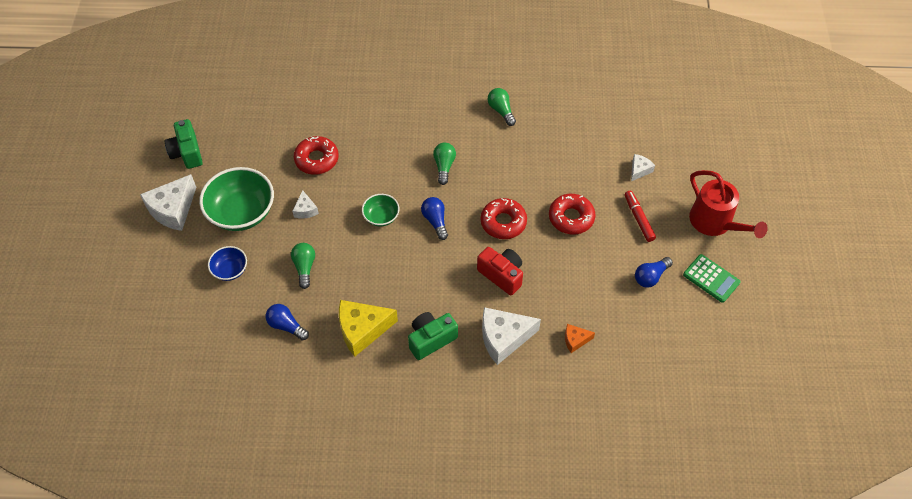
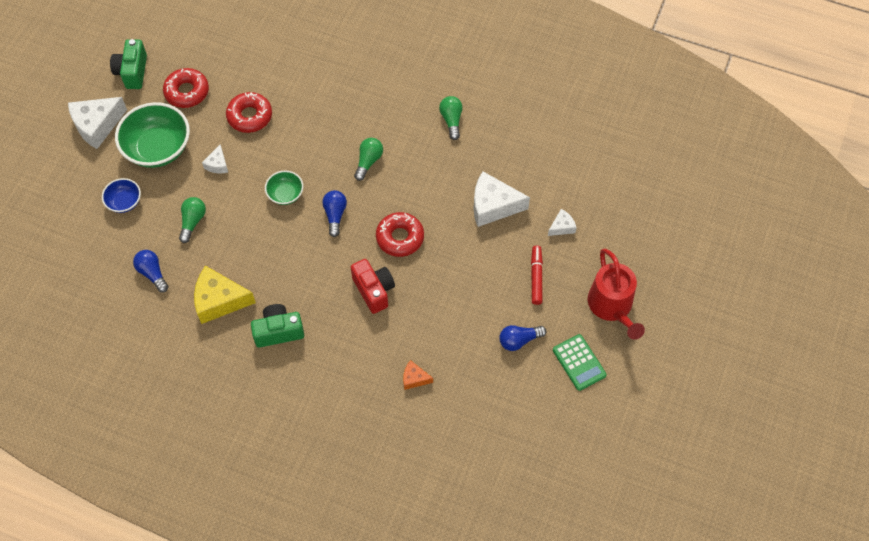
camera: 20 degrees right, 5 degrees up
white cheese [482,307,541,365] -> white cheese moved to [474,172,530,227]
red donut [549,194,595,235] -> red donut moved to [163,68,209,108]

